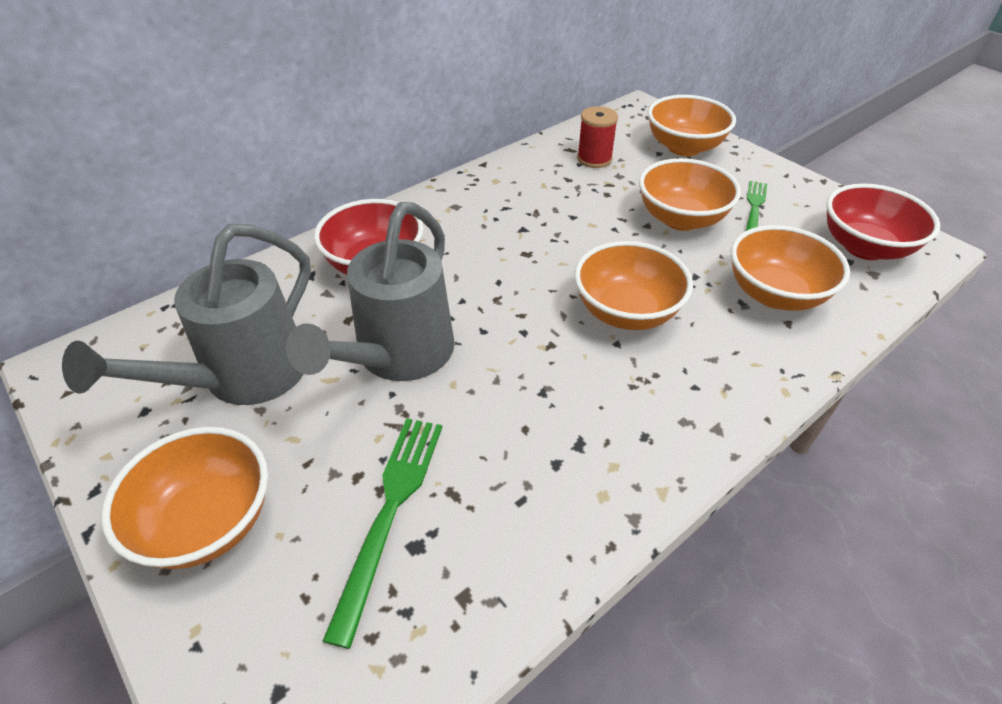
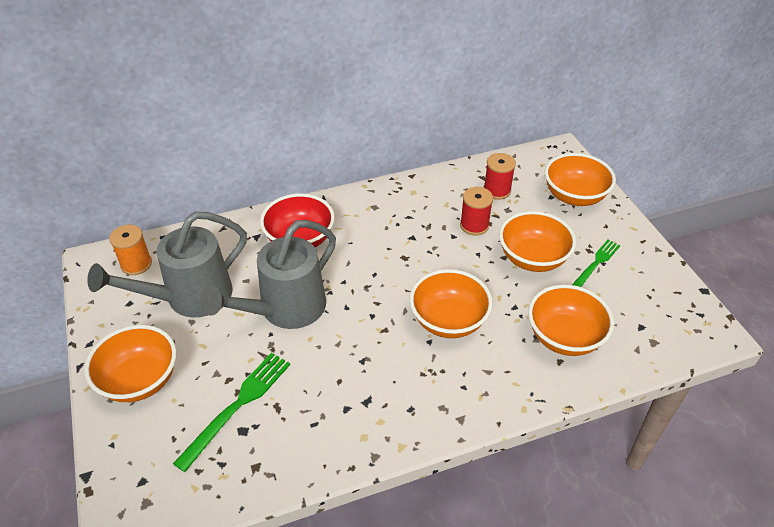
camera: 20 degrees right, 0 degrees up
red bowl [826,183,940,260] -> none
none -> orange spool [109,225,152,275]
none -> red spool [460,187,493,235]

